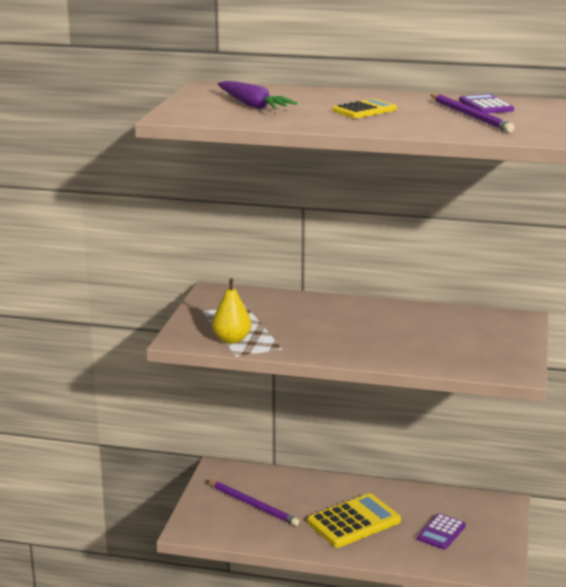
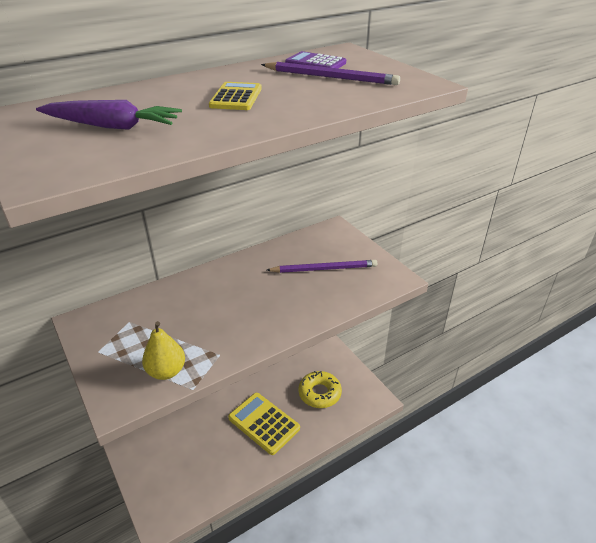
camera: 45 degrees left, 15 degrees up
purple pencil [206,480,299,526] -> purple pencil moved to [267,260,377,273]
yellow calculator [307,493,401,548] -> yellow calculator turned 60 degrees counterclockwise [228,393,300,455]
purple calculator [417,513,466,550] -> yellow donut [299,371,342,408]

